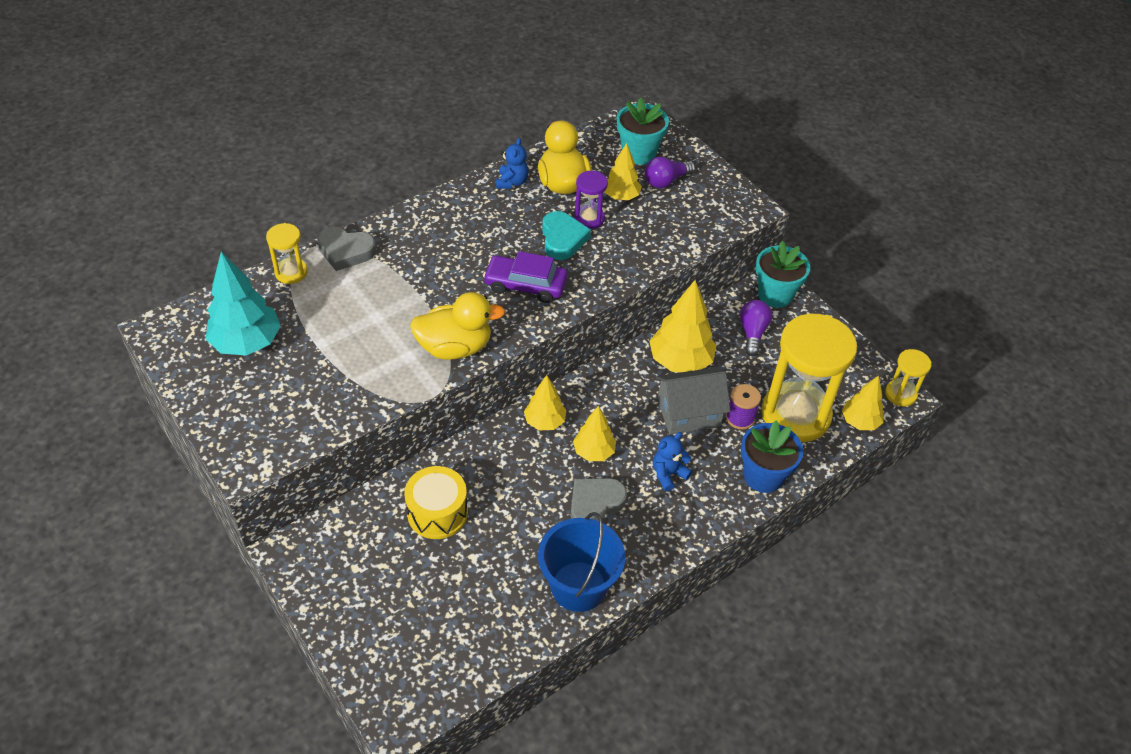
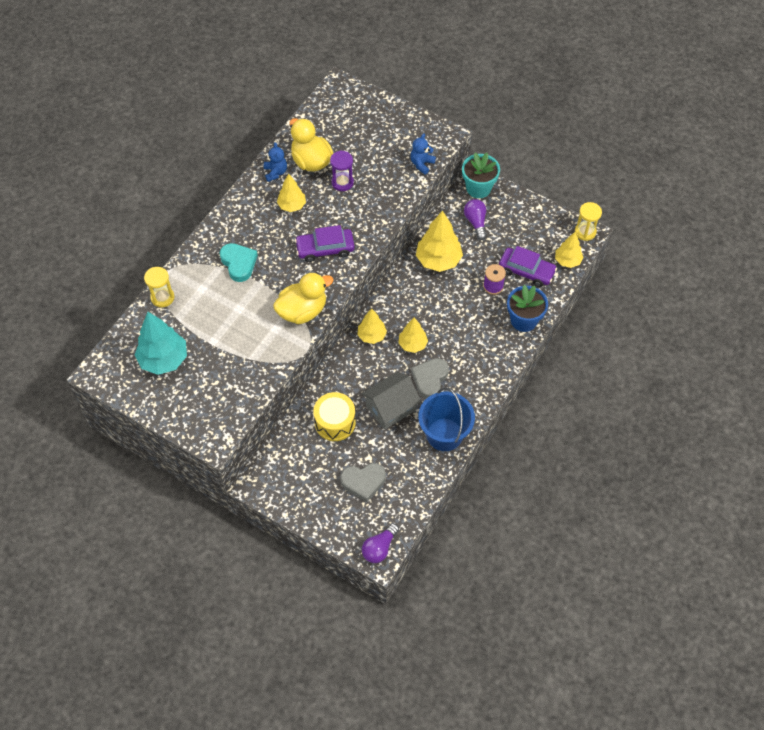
camera: 20 degrees left, 10 degrees up
grey heart [317,227,376,271] -> grey heart moved to [340,463,386,502]
turquoise heart [542,211,591,260] -> turquoise heart moved to [220,243,258,282]
yellow tree [605,143,642,200] -> yellow tree moved to [277,173,306,212]
turquoise flower pot [617,98,669,165] -> none
purple light bulb [645,157,695,188] -> purple light bulb moved to [362,523,399,563]
blue teddy bear [653,432,692,491] -> blue teddy bear moved to [410,134,436,175]
grey house [656,368,730,435] -> grey house moved to [361,372,421,430]
yellow hourglass [761,314,857,442] -> purple car [499,246,557,287]

